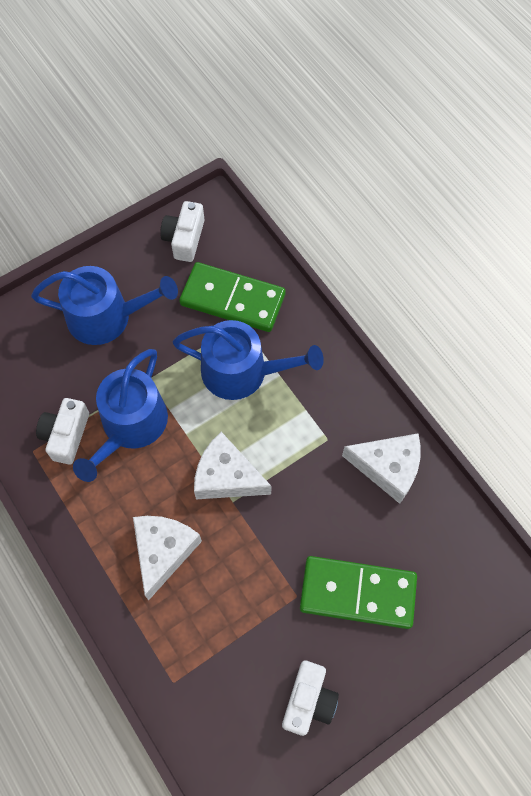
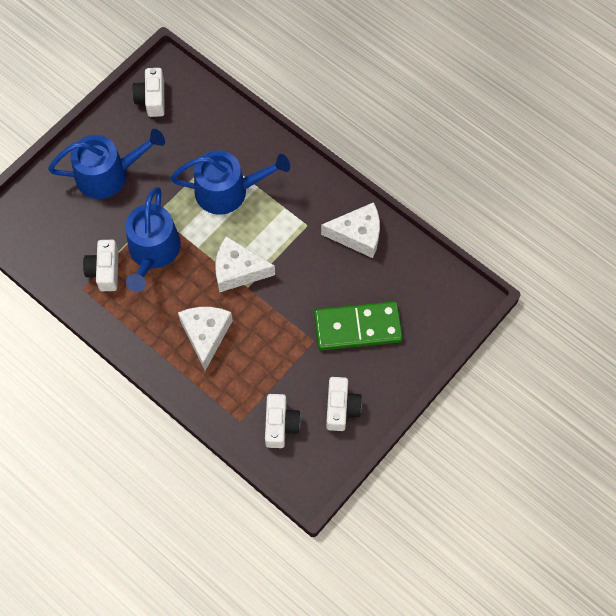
camera: 15 degrees left, 0 degrees up
green domino [179,262,286,332] -> none
none -> white camera [265,394,301,448]

